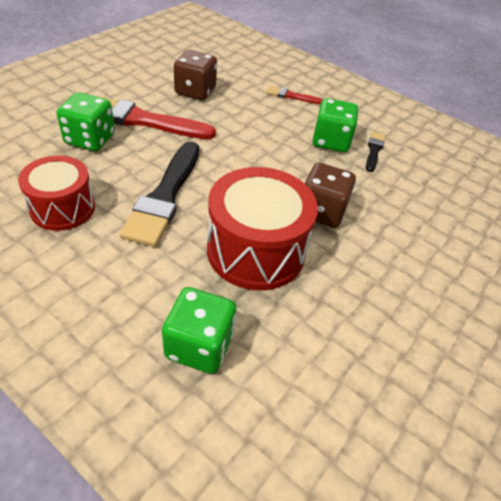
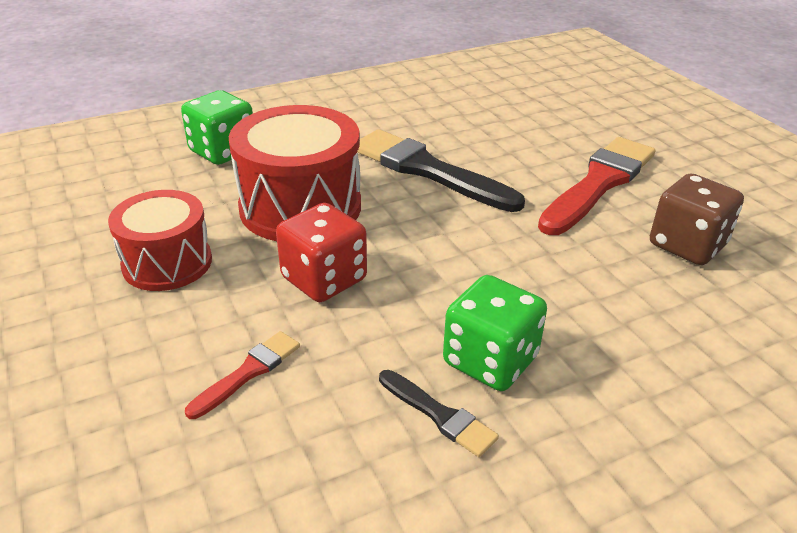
camera: 120 degrees right, 10 degrees down
red drum [18,156,95,231] -> red drum moved to [108,190,212,291]
green dice [56,92,115,151] -> none
red brush [266,86,323,104] -> red brush moved to [185,331,300,419]
brown dice [304,163,356,228] -> red dice [276,203,367,302]

